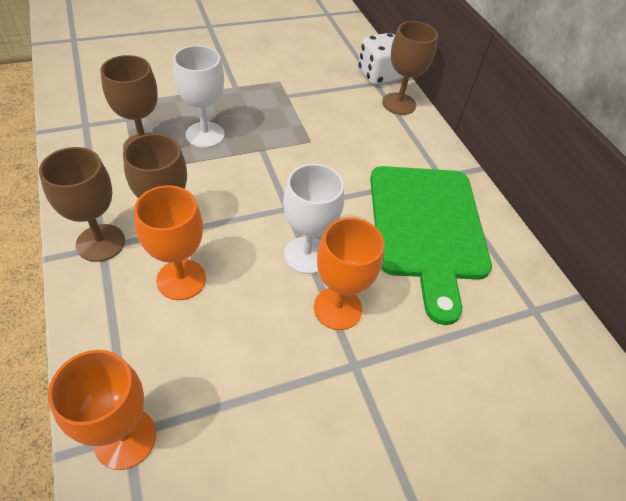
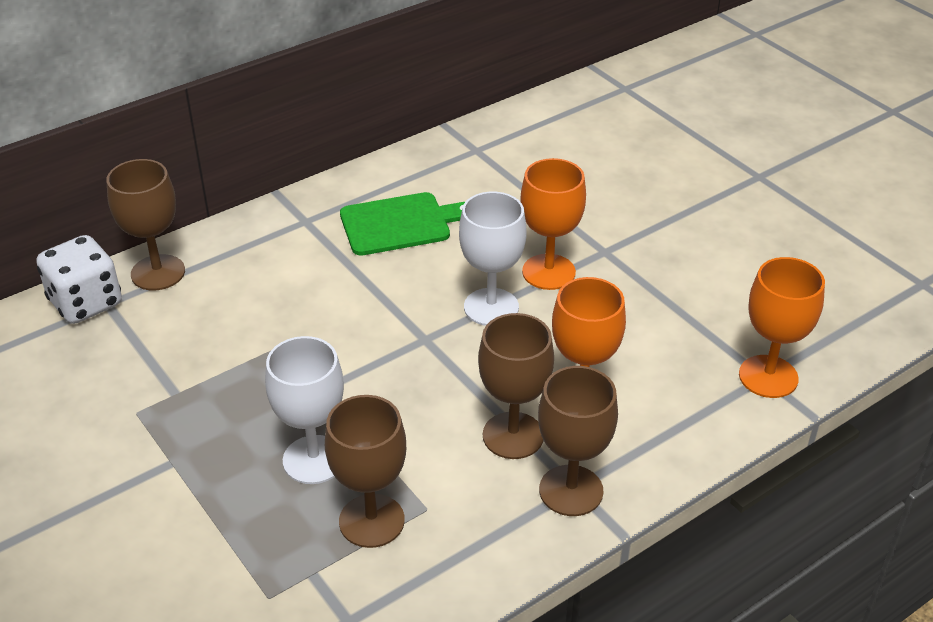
camera: 100 degrees left, 10 degrees down
green cutting board [370,166,492,325] -> green cutting board [340,192,465,256], size x0.59

